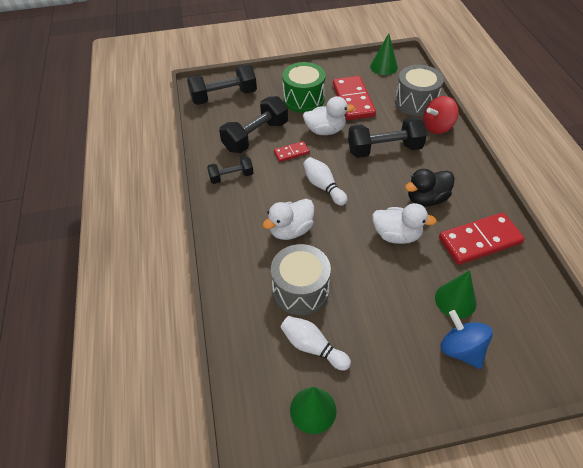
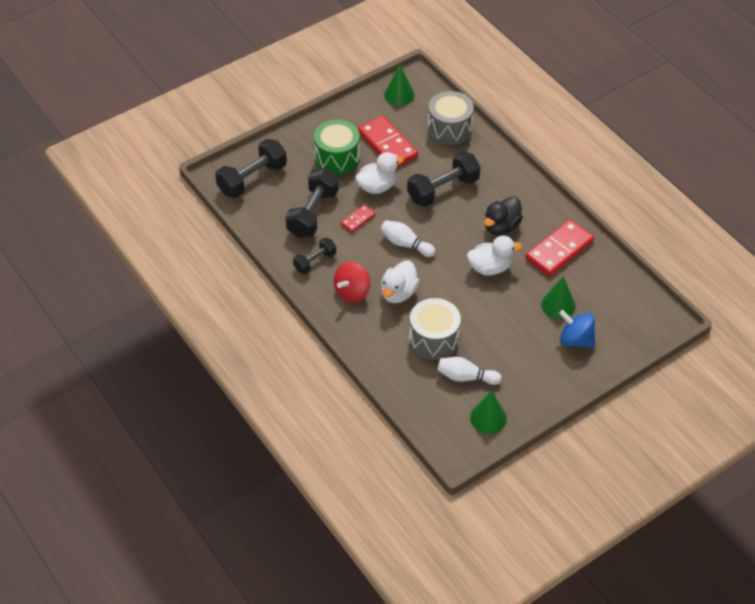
camera: 25 degrees left, 0 degrees up
red spinning top [423,96,459,134] -> red spinning top moved to [334,262,370,303]

